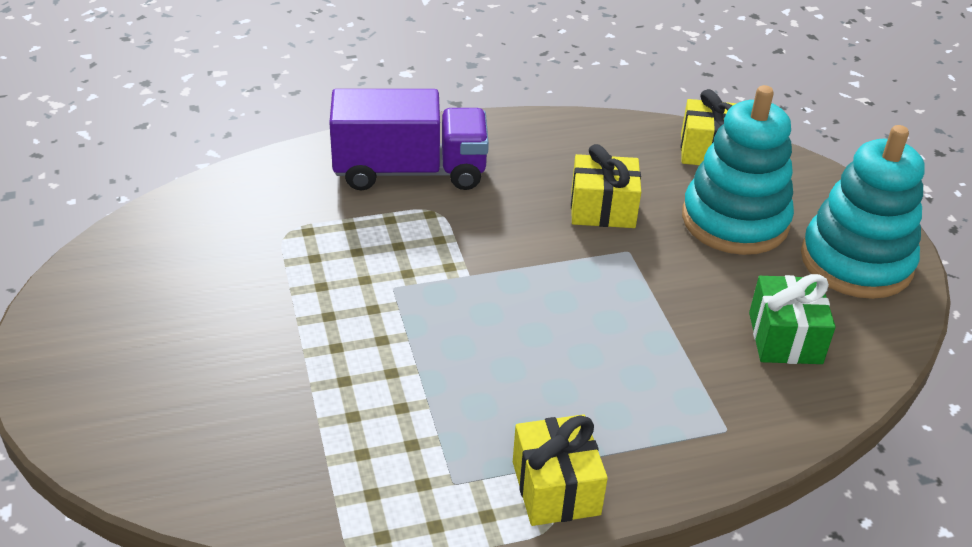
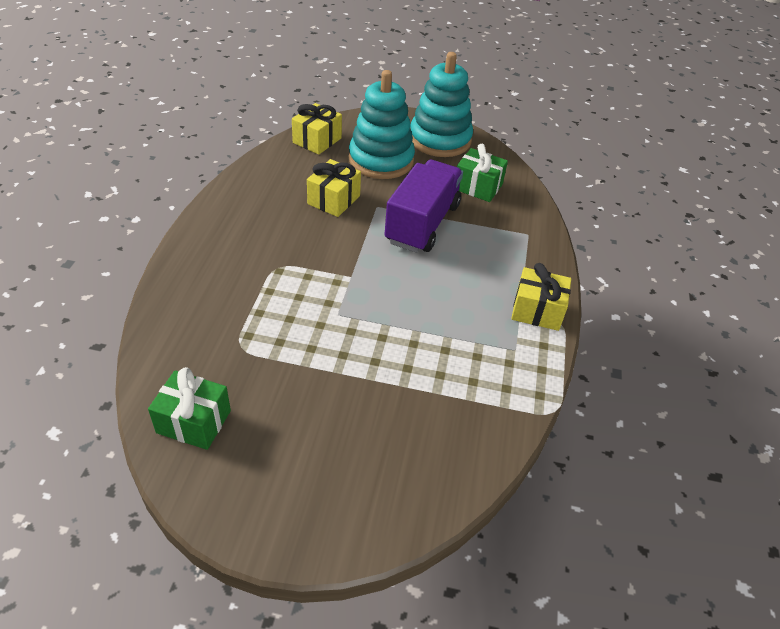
camera: 65 degrees left, 5 degrees up
purple truck [329,89,489,190] -> purple truck moved to [384,160,463,253]
none -> green gift [148,367,231,450]

